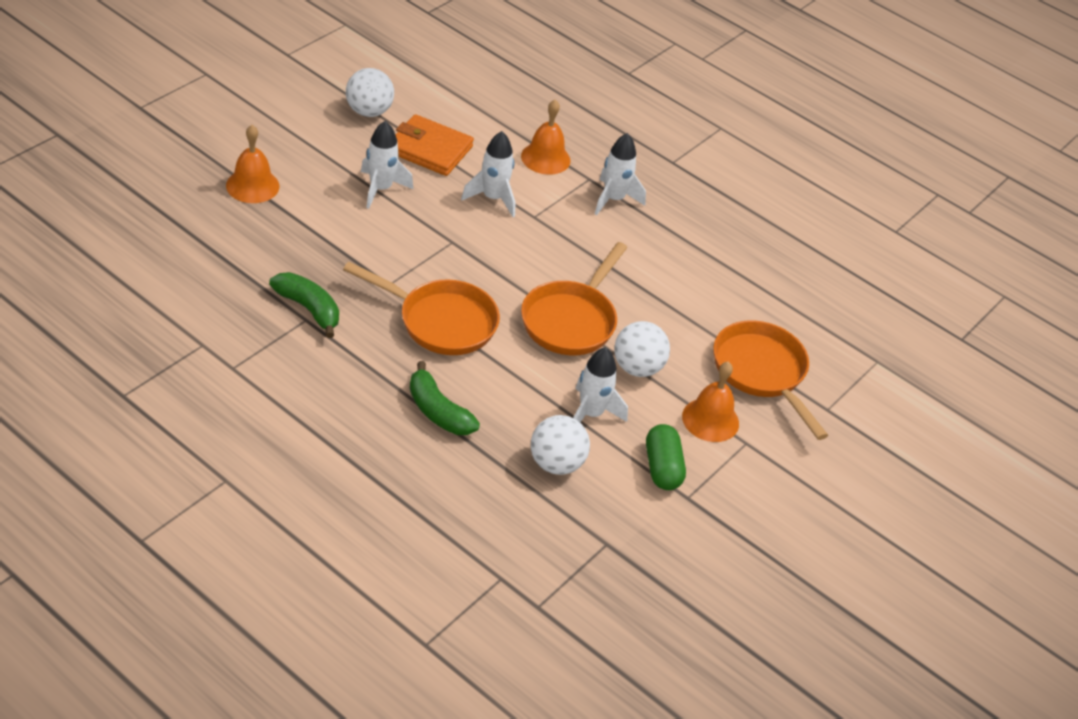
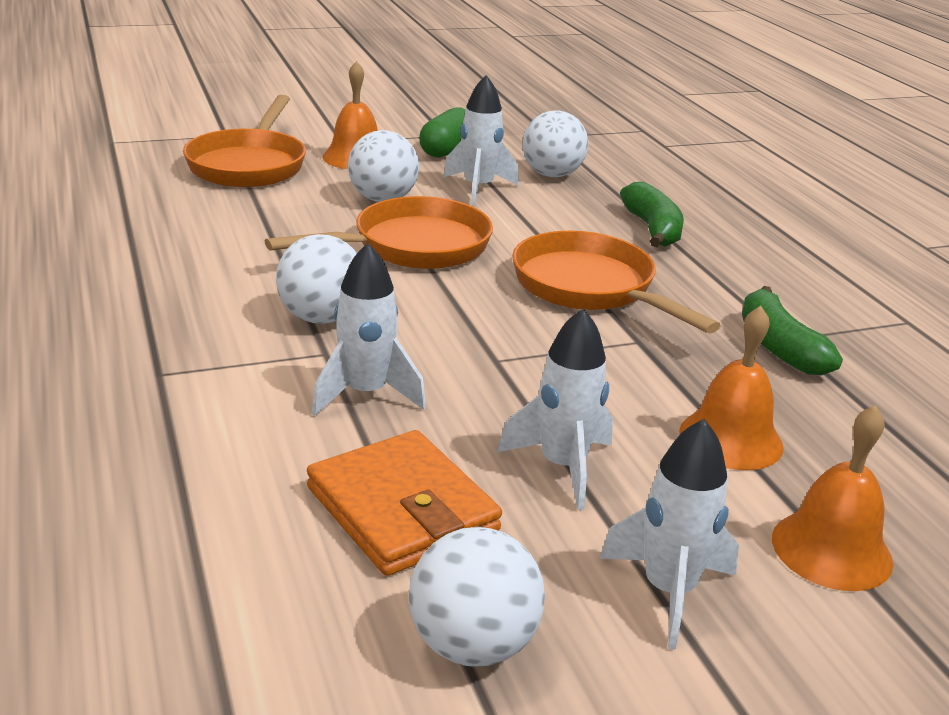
camera: 145 degrees left, 15 degrees down
orange bell [521,100,570,175] -> orange bell moved to [679,306,784,470]
white rocket [595,133,646,215] -> white rocket moved to [599,419,739,650]
none -> white ball [276,234,357,324]

